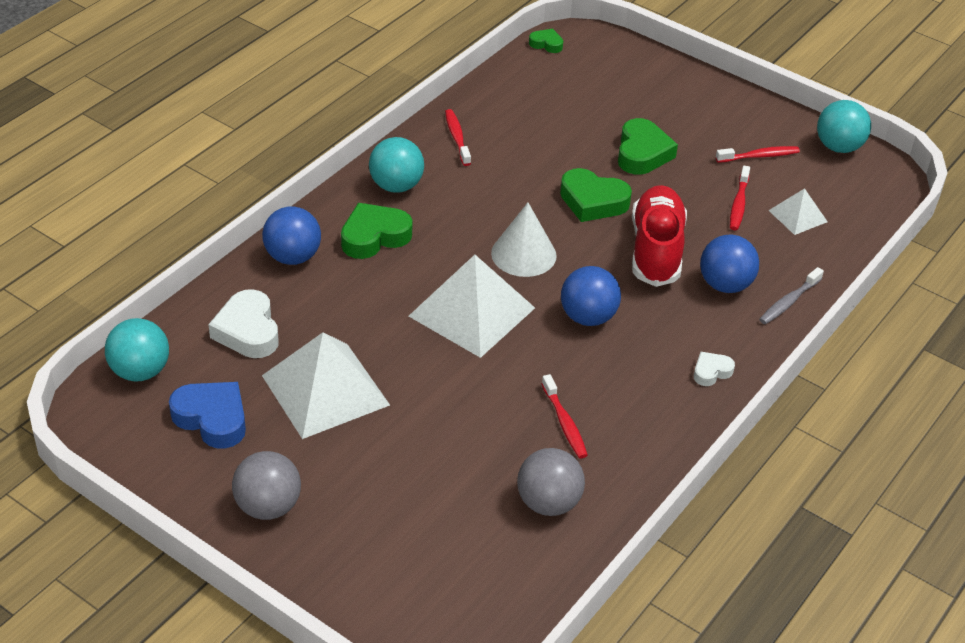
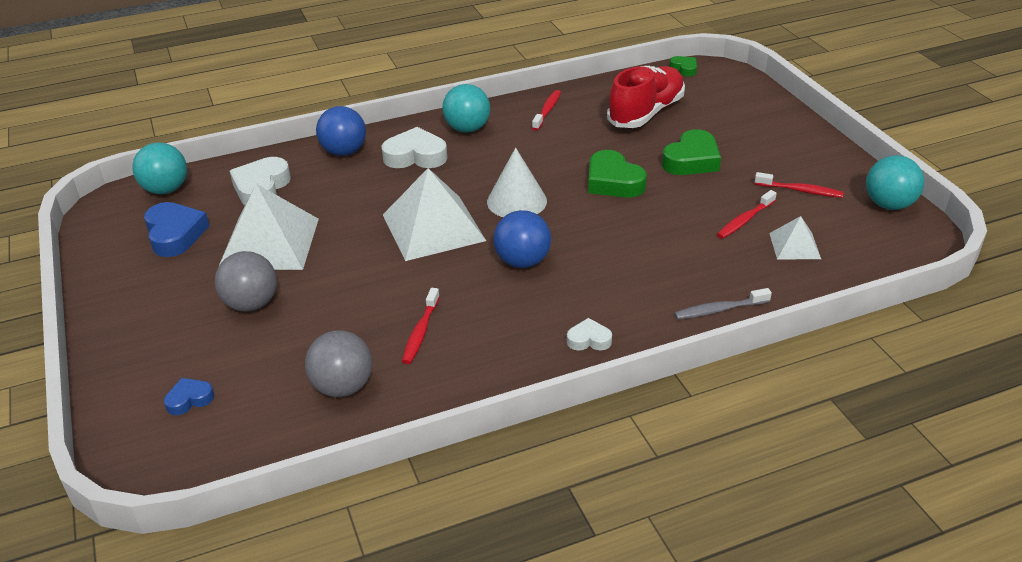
camera: 35 degrees right, 5 degrees down
grey ball [232,451,301,520] -> grey ball moved to [215,251,277,312]
green heart [341,203,412,259] -> white heart [381,127,447,168]
red shoe [632,185,687,287] -> red shoe moved to [607,66,685,128]
blue ball [700,234,759,293] -> none
none -> blue heart [164,378,214,415]

